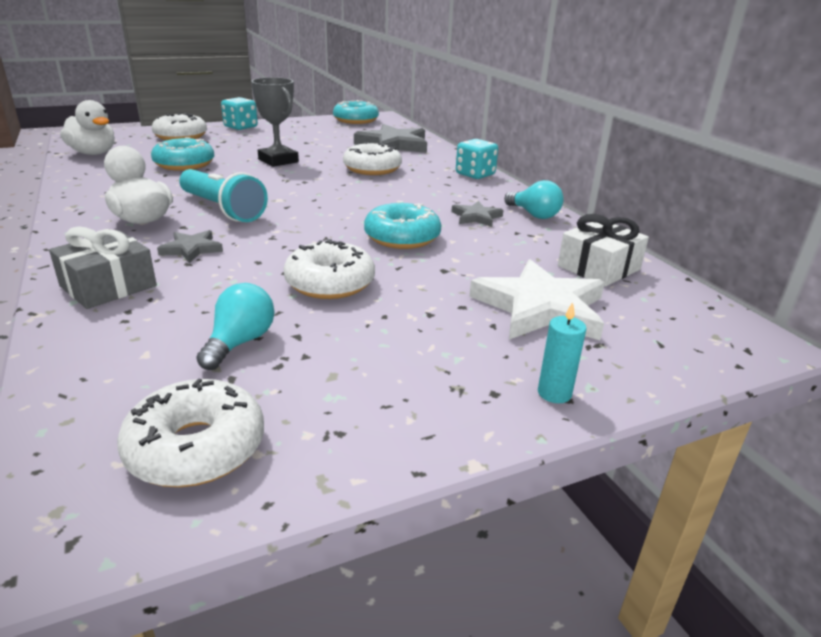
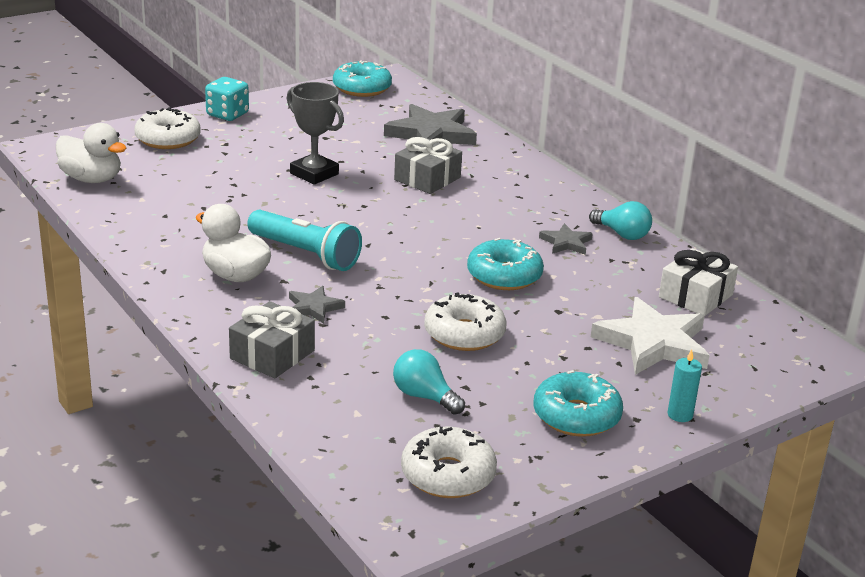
camera: 10 degrees left, 0 degrees up
turquoise donut [151,137,214,171] -> turquoise donut moved to [534,370,623,437]
turquoise light bulb [196,283,275,370] -> turquoise light bulb turned 60 degrees counterclockwise [393,349,465,415]
white donut [343,142,402,175] -> grey gift [394,137,462,194]
turquoise dice [456,139,498,179] -> none

